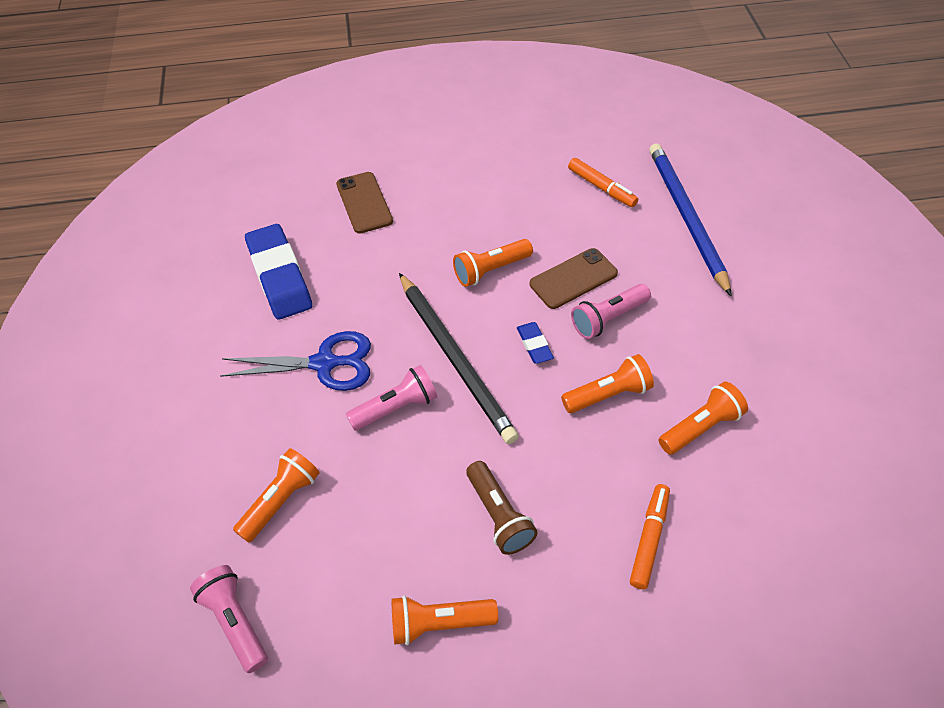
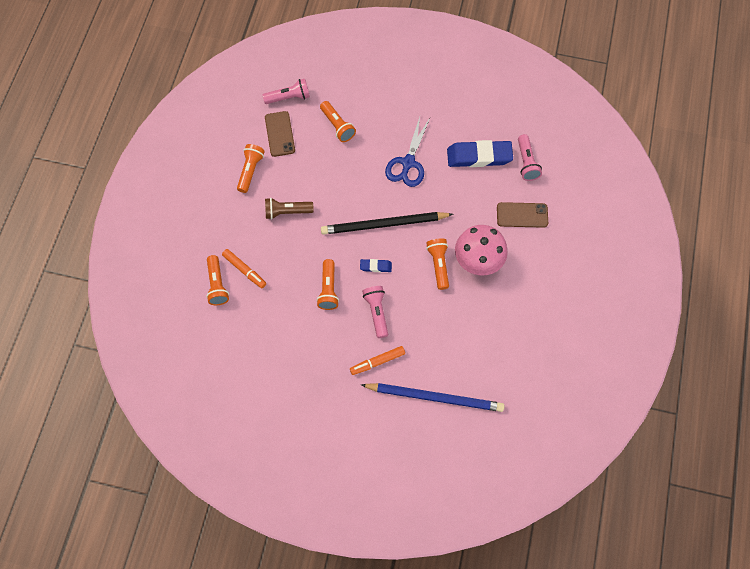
camera: 110 degrees right, 15 degrees up
pink flashlight [346,365,437,431] -> pink flashlight moved to [518,134,542,181]
brown phone [530,248,618,309] -> brown phone moved to [265,111,295,157]
orange marker [568,158,638,207] -> orange marker moved to [350,346,405,375]
orange flashlight [659,382,748,455] -> orange flashlight moved to [206,255,229,305]
none -> pink mushroom [455,225,508,276]

